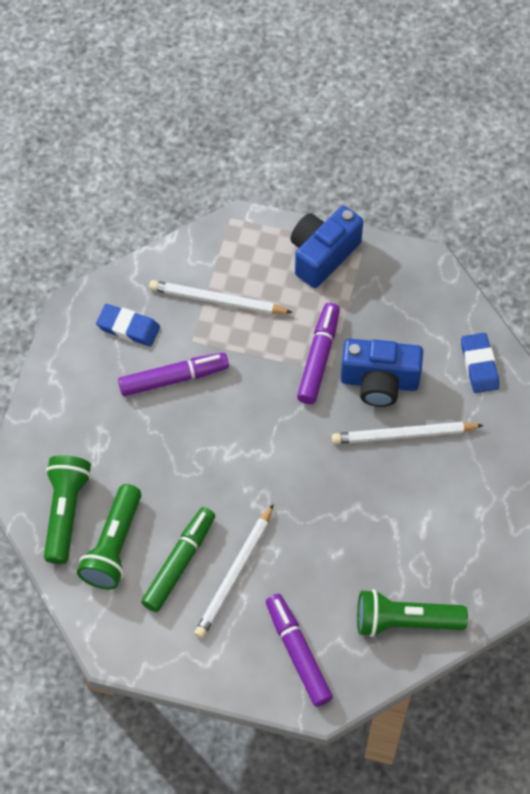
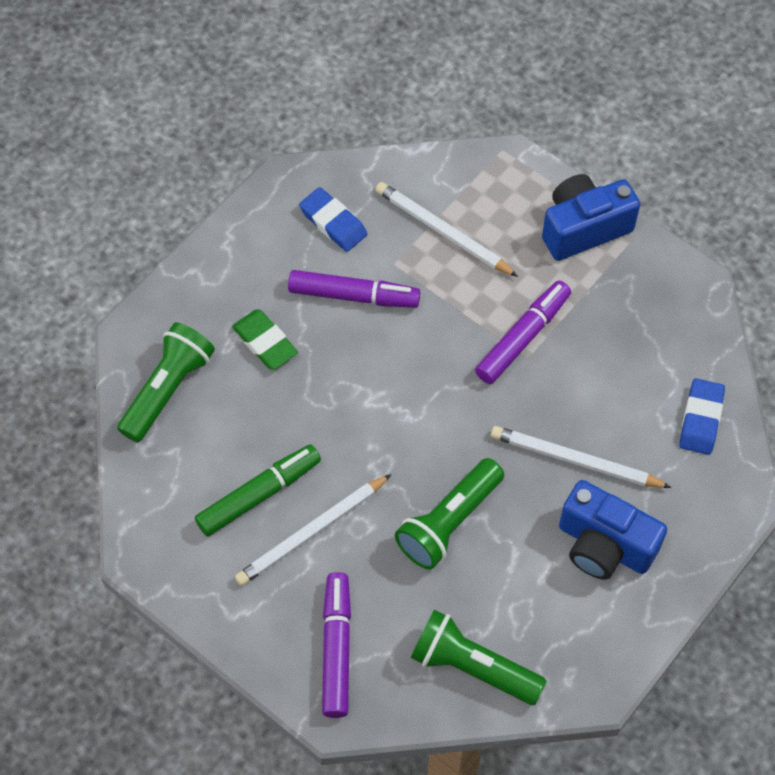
camera: 25 degrees right, 0 degrees up
green flashlight [77,484,141,589] -> green flashlight moved to [395,458,504,570]
blue camera [341,339,423,407] -> blue camera moved to [559,480,667,580]
none -> green eraser [232,309,298,370]

